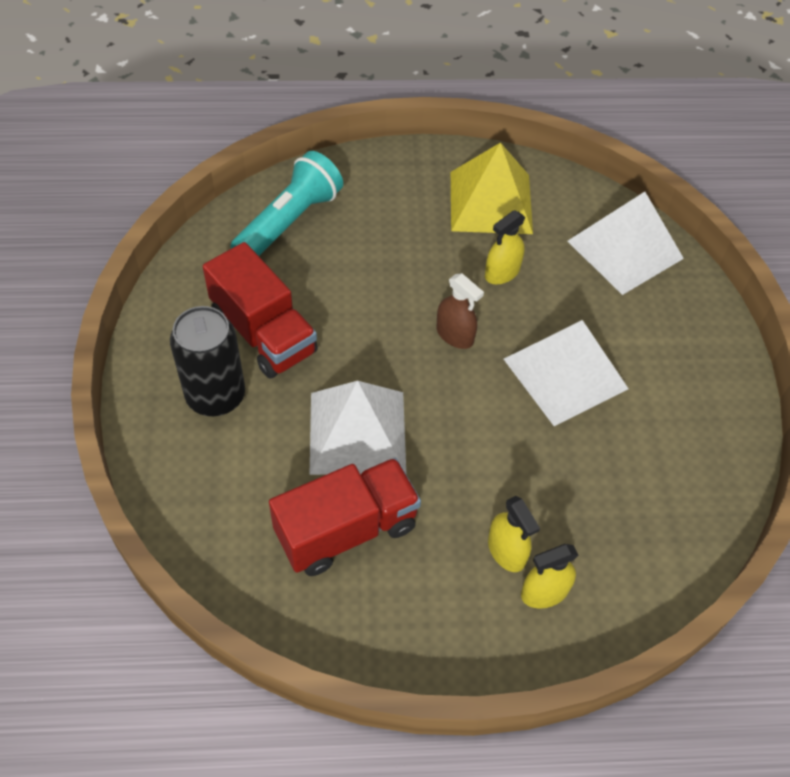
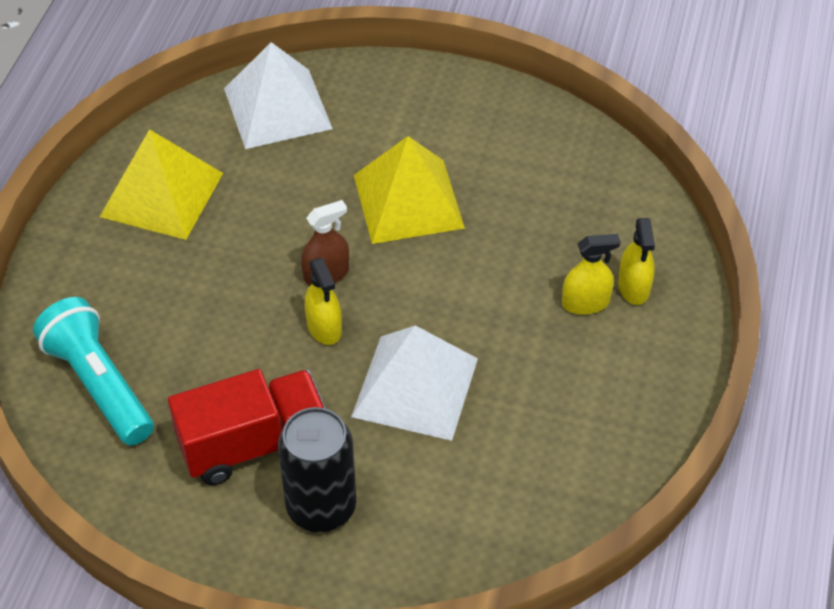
camera: 70 degrees left, 5 degrees down
red truck [269,458,421,576] -> none
yellow spray bottle [485,210,526,284] -> yellow spray bottle moved to [305,258,342,345]
white pyramid [504,320,628,426] -> yellow pyramid [354,136,465,244]

